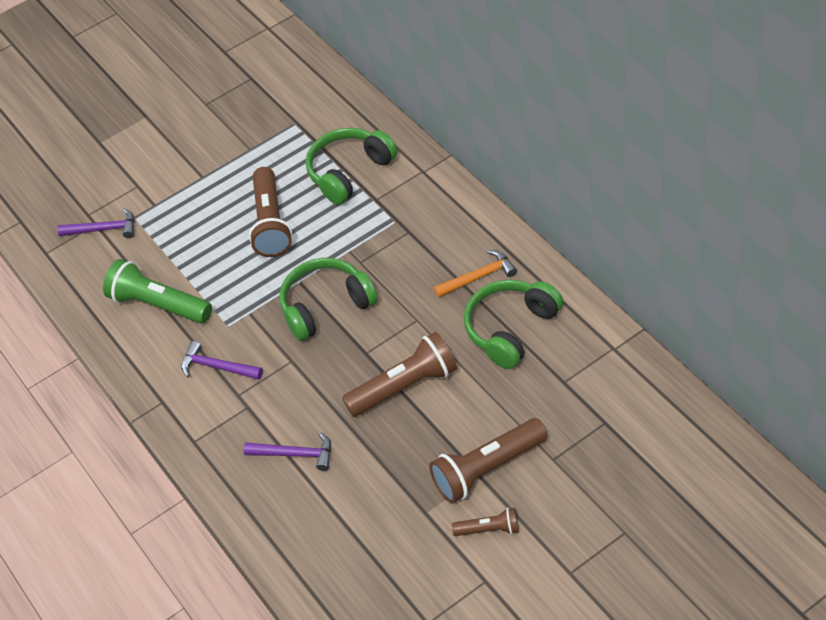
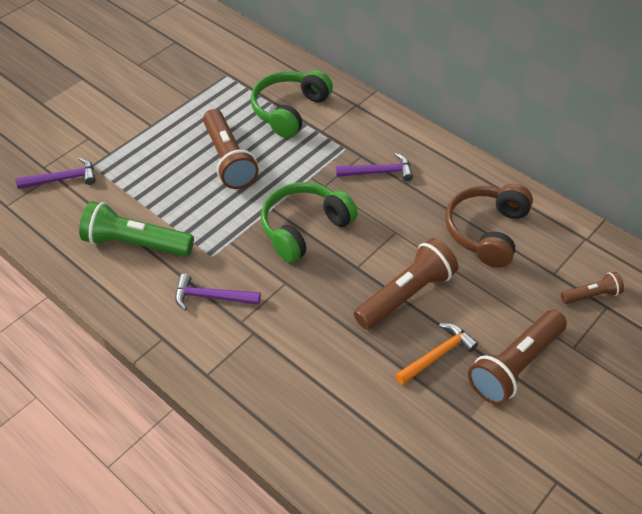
camera: 20 degrees left, 0 degrees up
purple hammer [244,432,331,471] -> purple hammer moved to [336,153,413,181]
orange hammer [434,250,517,298] -> orange hammer moved to [395,323,478,385]
brown flashlight [452,508,519,536] -> brown flashlight moved to [561,272,624,304]
green headphones [464,280,563,369] -> brown headphones [445,184,533,268]

